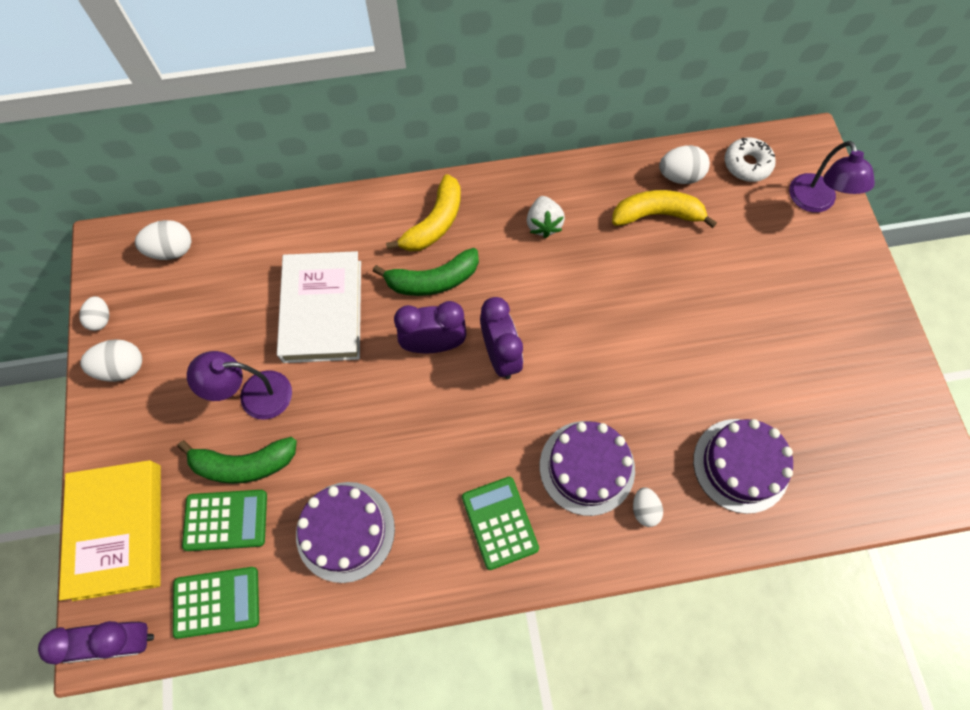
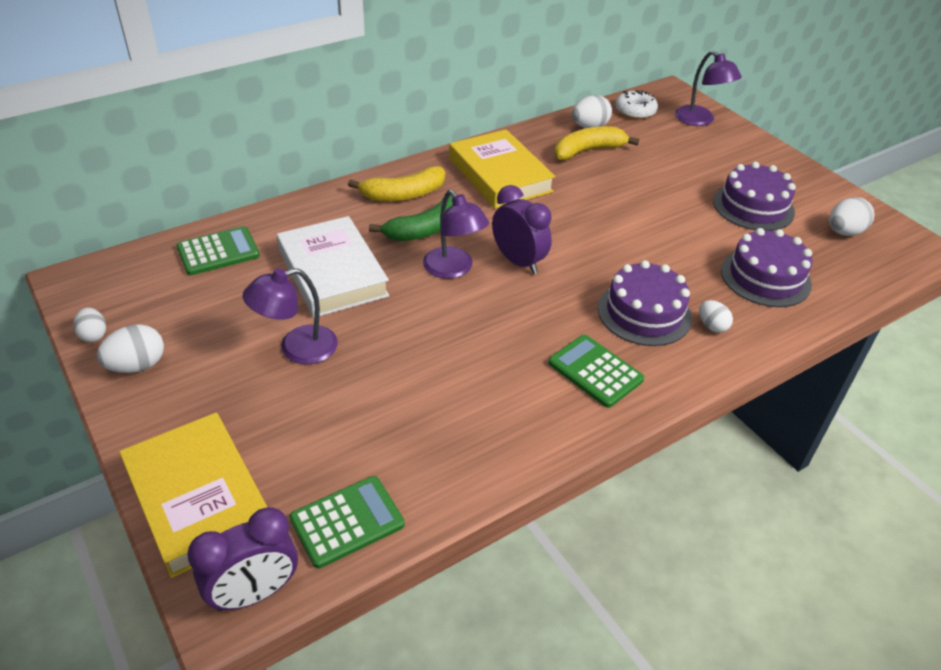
camera: 25 degrees left, 25 degrees down
white egg [135,220,191,260] -> white egg moved to [829,197,874,236]
green banana [178,437,297,484] -> none
green calculator [182,490,267,551] -> green calculator moved to [176,226,260,275]
purple cake [296,482,395,583] -> purple cake moved to [713,162,796,231]
yellow banana [386,174,461,252] -> yellow banana turned 60 degrees clockwise [348,166,445,202]
purple clock [394,301,466,353] -> purple lamp [423,190,489,279]
white strawberry [527,196,565,238] -> yellow book [449,129,555,209]

